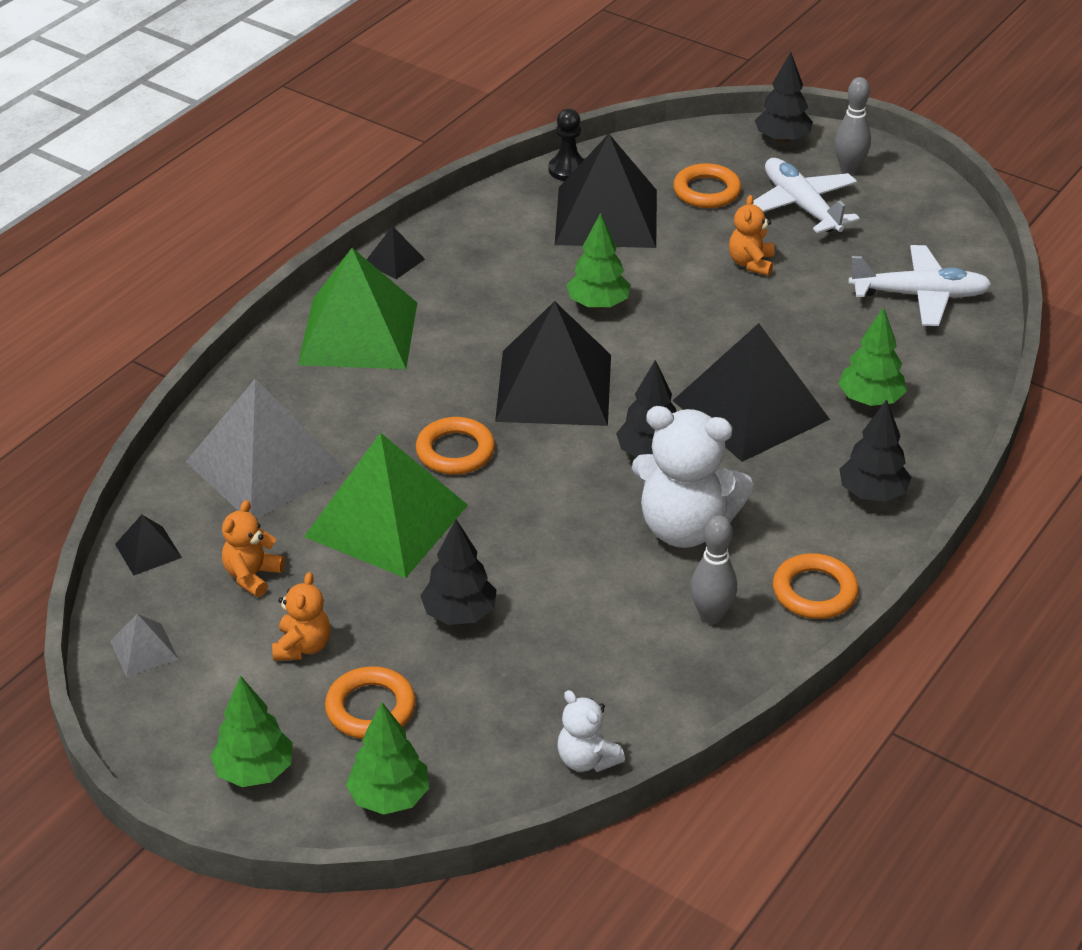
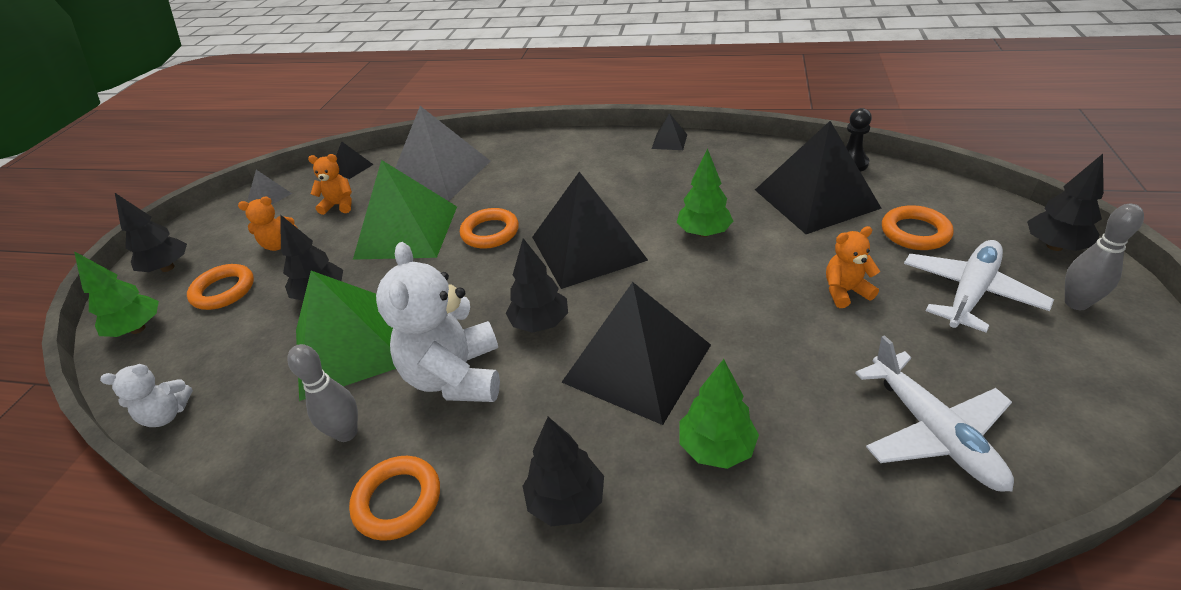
camera: 70 degrees right, 0 degrees up
green tree [210,676,293,787] -> black tree [115,193,187,272]
green pyramid [298,248,417,369] -> green pyramid moved to [296,271,396,401]
white teddy bear [557,690,625,772] -> white teddy bear turned 135 degrees counterclockwise [100,364,193,427]

